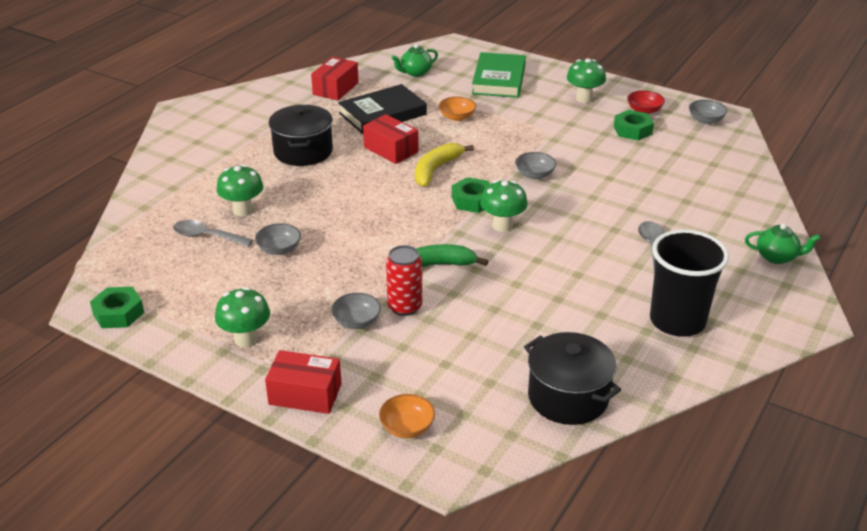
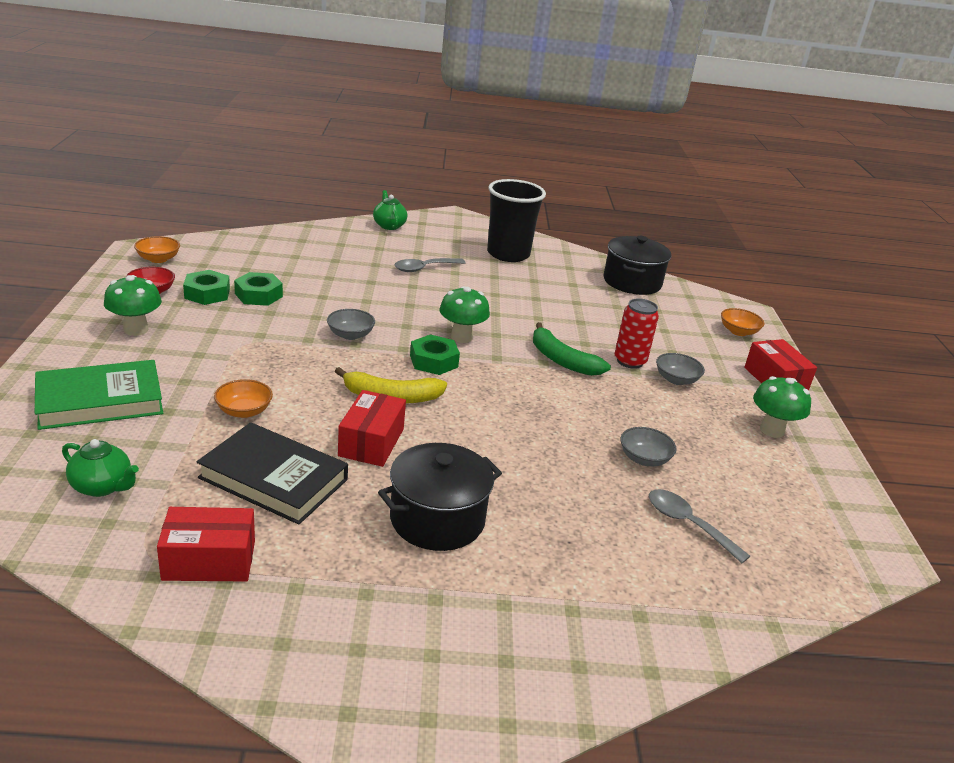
camera: 125 degrees left, 5 degrees down
green nut [90,287,144,328] -> green nut moved to [234,272,283,306]
grey spoon [173,220,253,247] -> grey spoon turned 150 degrees clockwise [649,489,750,563]
green mushroom [216,165,263,216] -> none
grey bowl [689,100,727,124] -> orange bowl [134,236,180,263]

